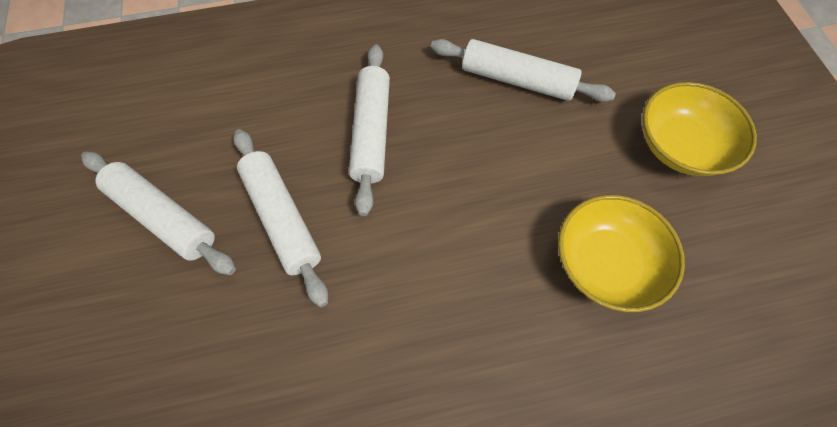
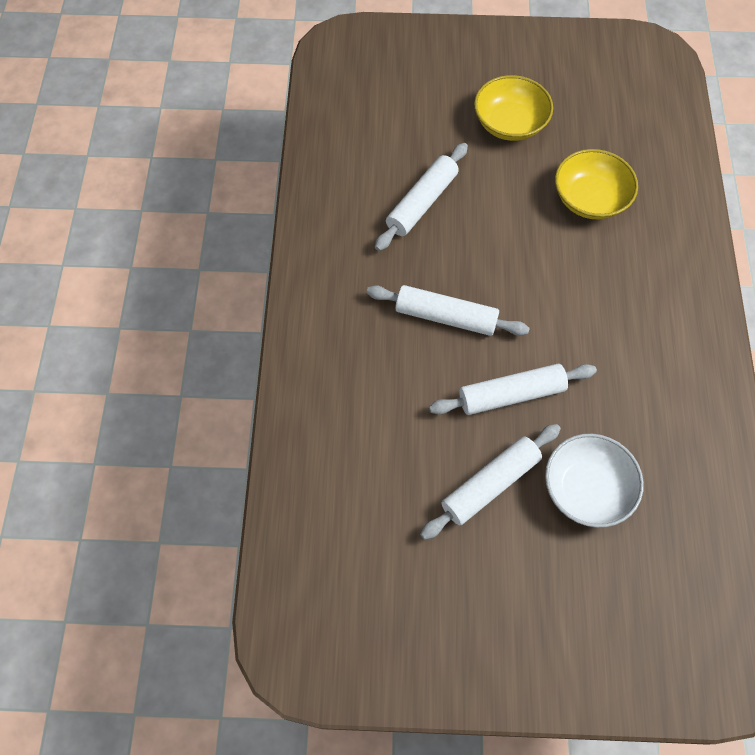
camera: 75 degrees left, 0 degrees up
none -> white bowl [545,434,644,528]

